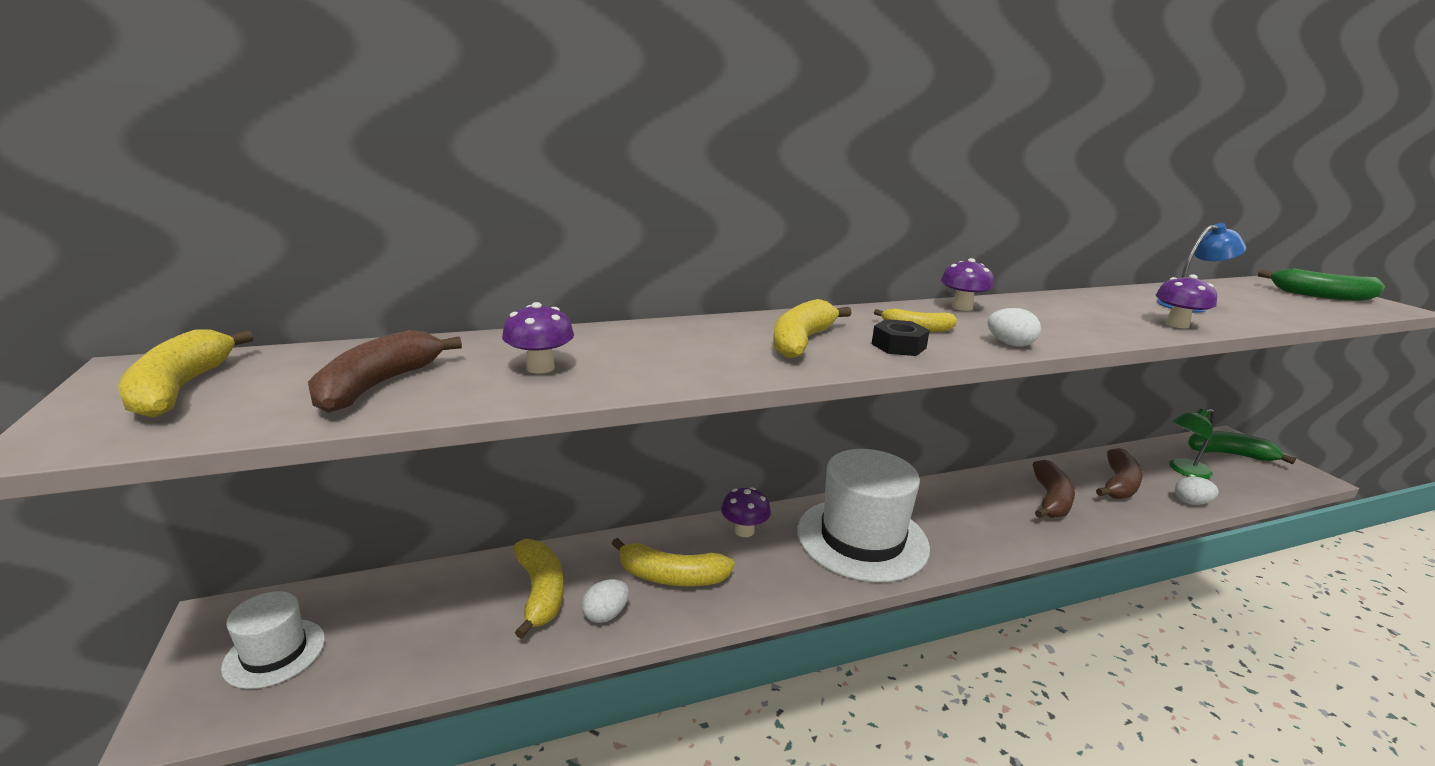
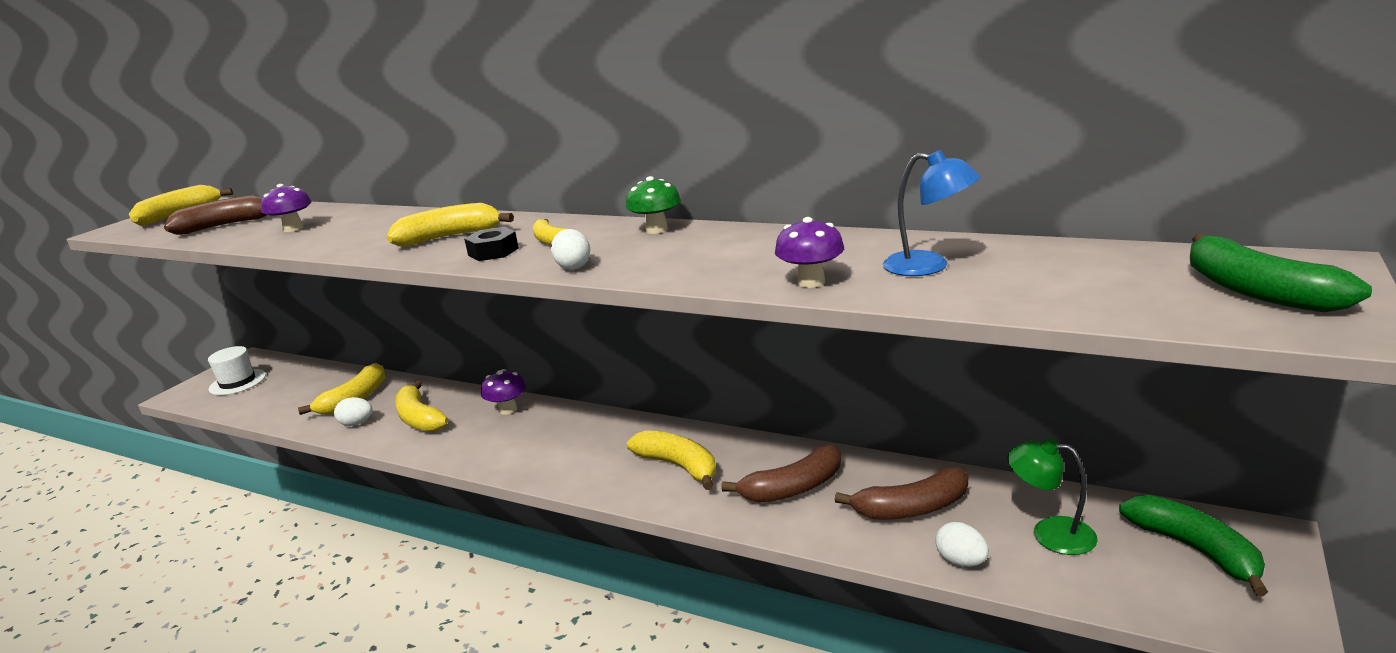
camera: 50 degrees right, 0 degrees up
white hat [797,449,930,582] -> none
purple mushroom [941,258,994,311] -> green mushroom [626,176,681,234]
none -> yellow banana [627,430,716,490]

